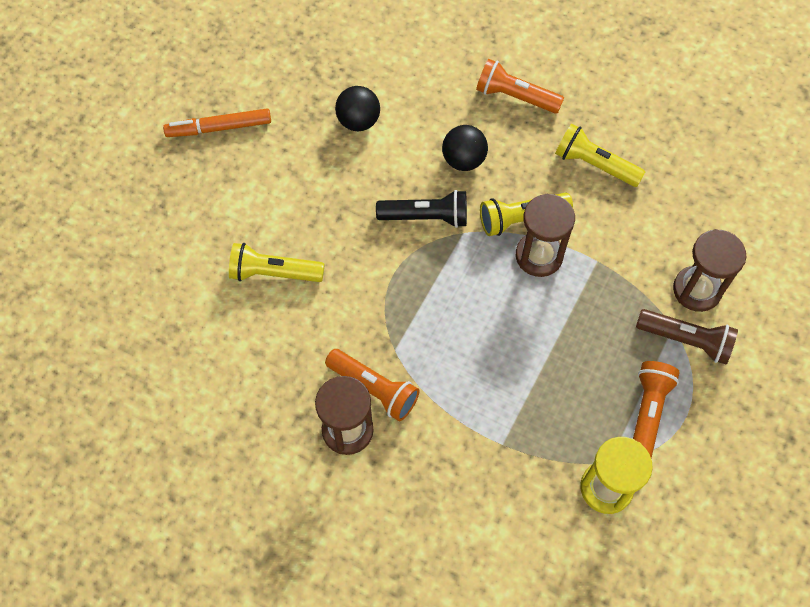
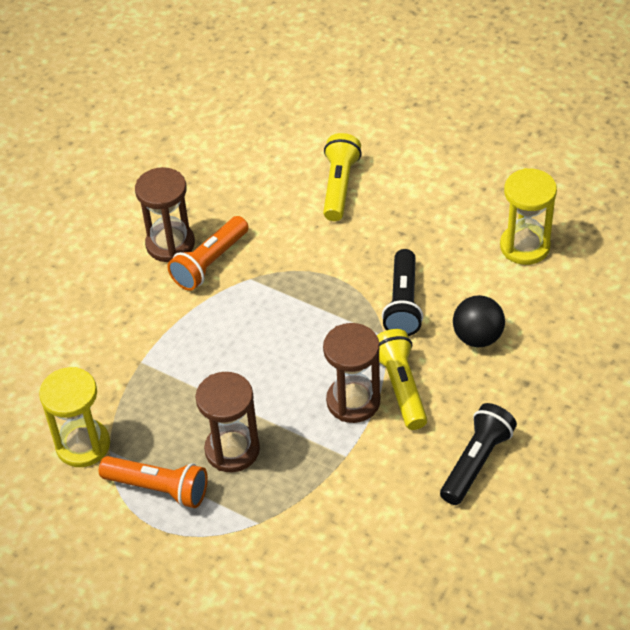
camera: 95 degrees right, 15 degrees down
orange marker [163,109,271,137] -> none
black ball [335,86,380,131] -> yellow hourglass [500,168,557,265]
orange flashlight [476,59,564,114] -> none
yellow flashlight [555,123,645,187] -> black flashlight [440,403,517,505]
brown flashlight [636,309,738,365] -> none
brown hourglass [673,229,746,312] -> brown hourglass moved to [195,372,260,472]

